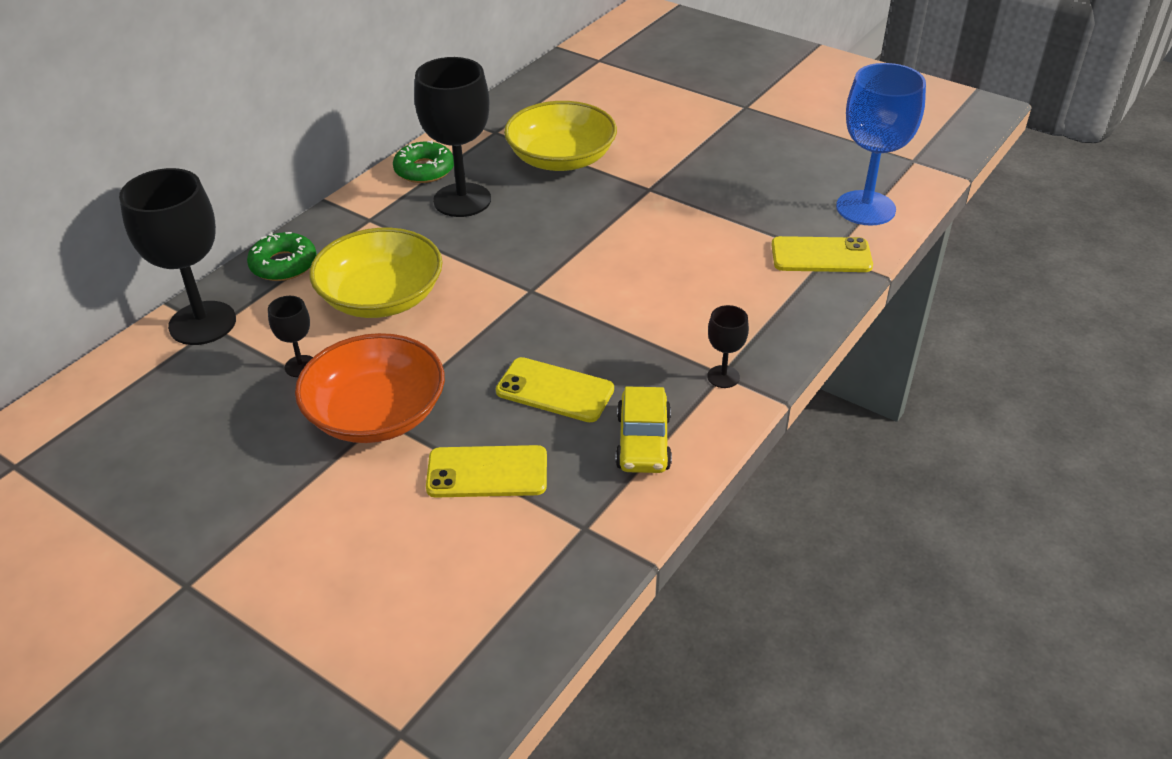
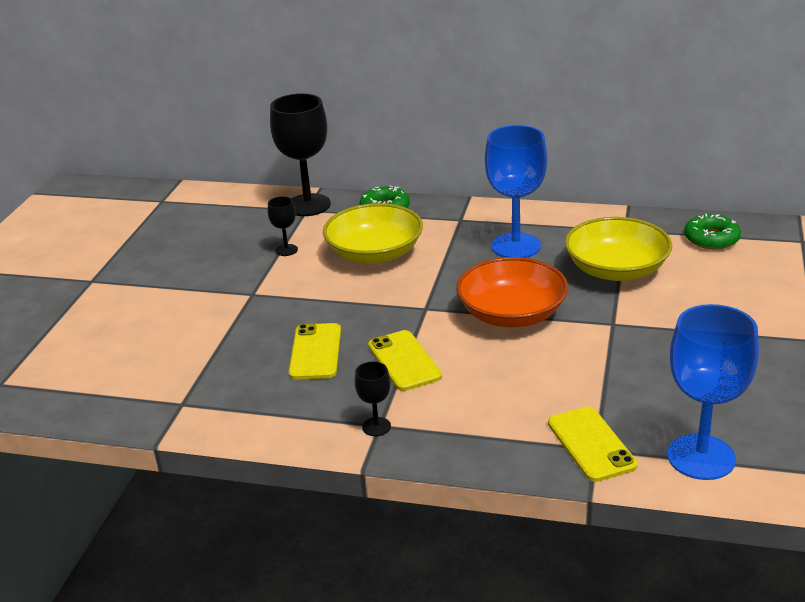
camera: 70 degrees right, 10 degrees down
orange bowl [295,333,445,443] -> orange bowl moved to [456,257,568,327]
green donut [393,140,454,183] -> green donut moved to [684,214,741,249]
black goblet [414,57,491,217] -> blue goblet [485,125,547,258]
yellow phone [426,445,547,498] -> yellow phone moved to [368,330,442,391]
yellow car [615,386,672,473] -> none

